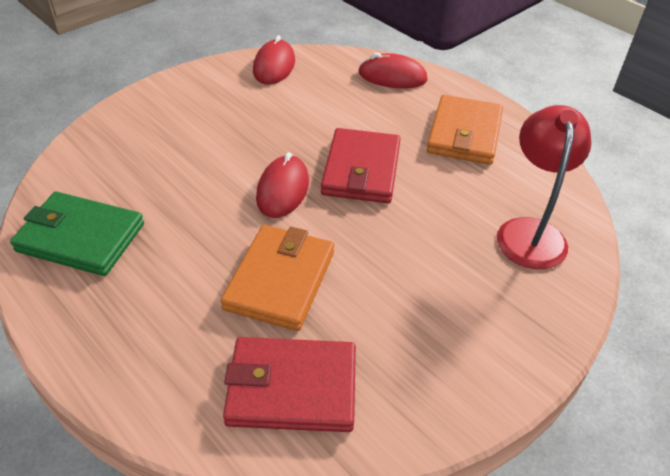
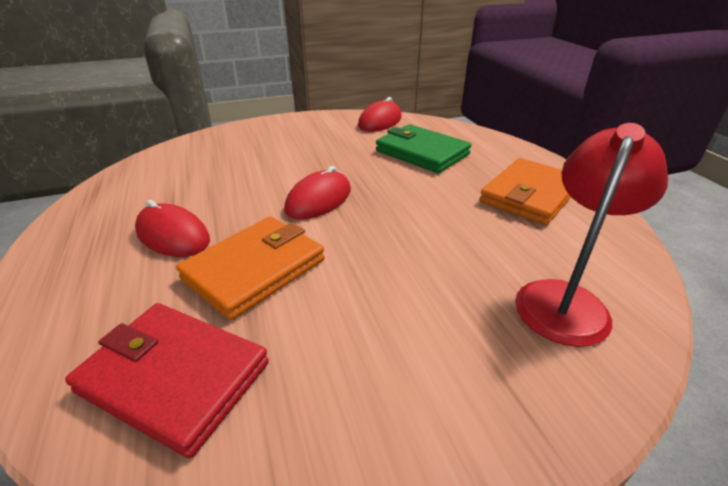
camera: 25 degrees right, 10 degrees down
green wallet [10,192,144,276] -> green wallet moved to [376,124,471,173]
red wallet [321,128,401,203] -> none
red mouse [358,53,428,88] -> red mouse moved to [135,200,210,257]

